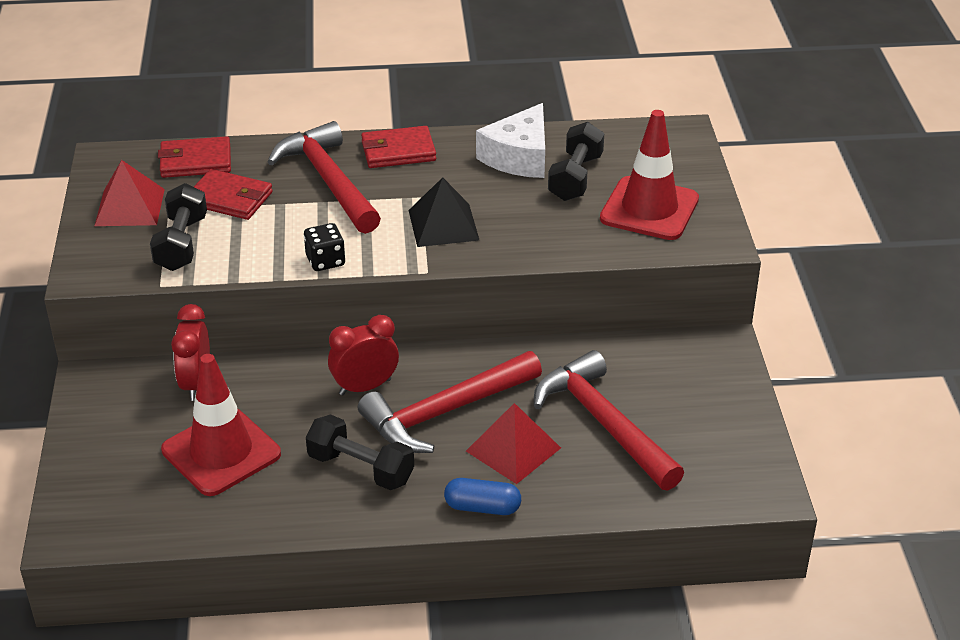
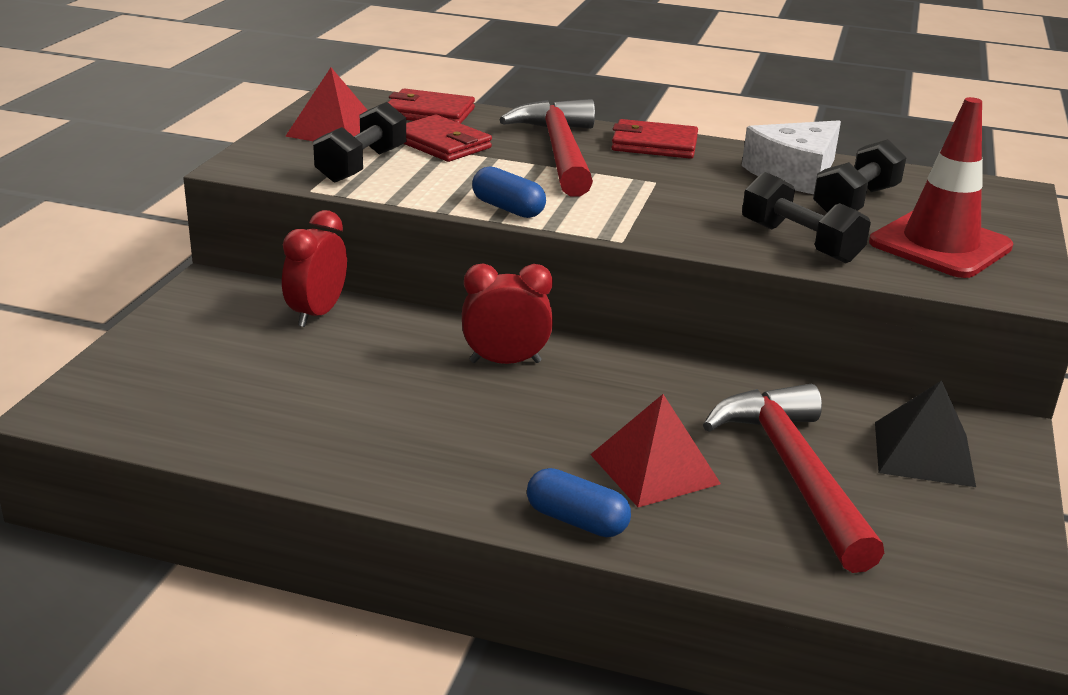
camera: 20 degrees right, 10 degrees down
red traffic cone [161,354,281,496] -> none
black dice [304,223,345,271] -> blue capsule [472,166,546,218]
black dumbbell [306,414,414,490] -> black dumbbell moved to [742,172,871,263]
red hammer [358,351,542,453] -> none
black pyramid [409,177,479,247] -> black pyramid moved to [875,380,976,487]

